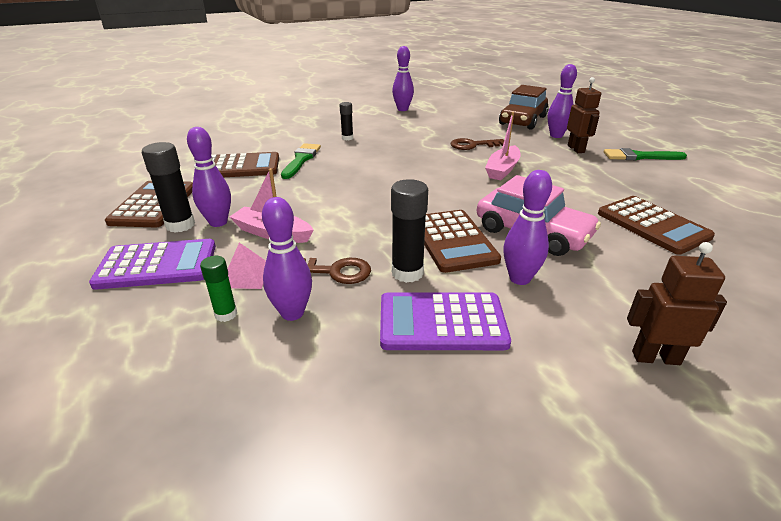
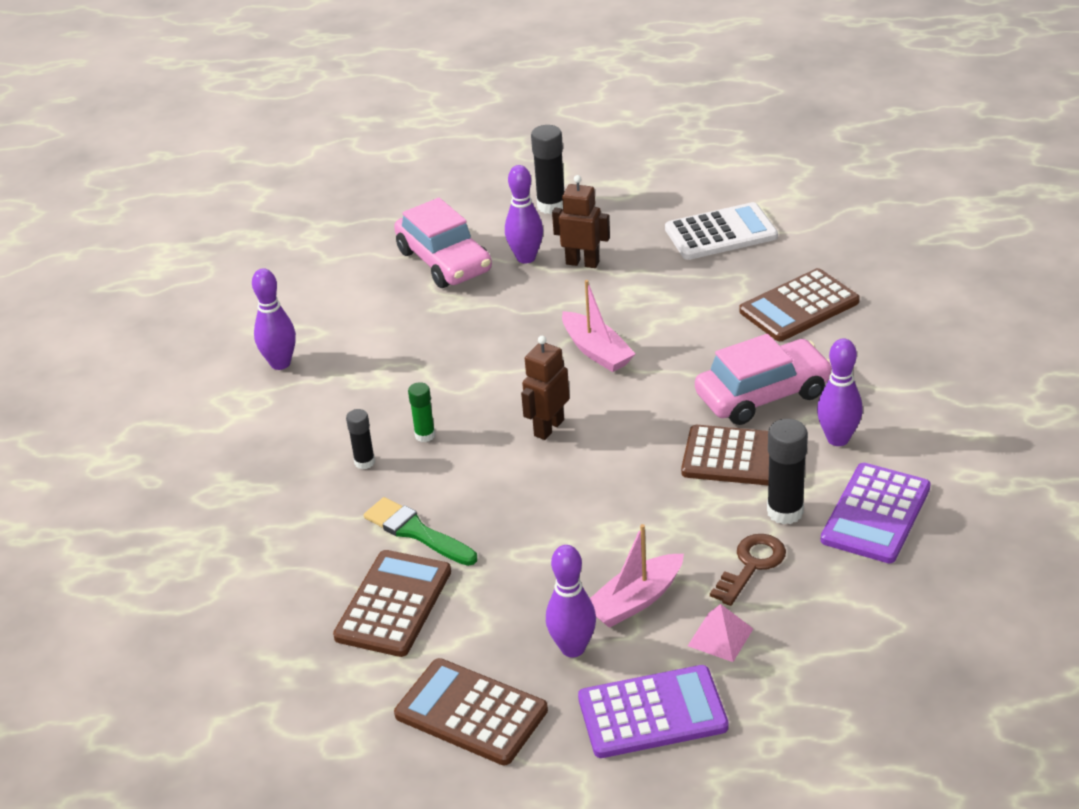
camera: 60 degrees left, 5 degrees up
purple calculator [89,239,216,290] -> purple calculator turned 60 degrees clockwise [578,665,729,758]
black glue stick [142,142,195,233] -> black glue stick moved to [531,125,564,214]
green glue stick [200,256,237,322] -> green glue stick moved to [408,382,435,442]
purple bowling pin [262,197,312,321] -> none
brown key [450,138,504,150] -> none
brown car [499,85,549,130] -> pink car [394,198,492,288]
brown calculator [598,196,715,255] -> brown calculator turned 150 degrees clockwise [739,268,860,341]
green brush [604,148,687,161] -> none
brown robot [627,242,727,365] -> brown robot moved to [521,336,570,440]
none -> white calculator [665,202,778,260]

